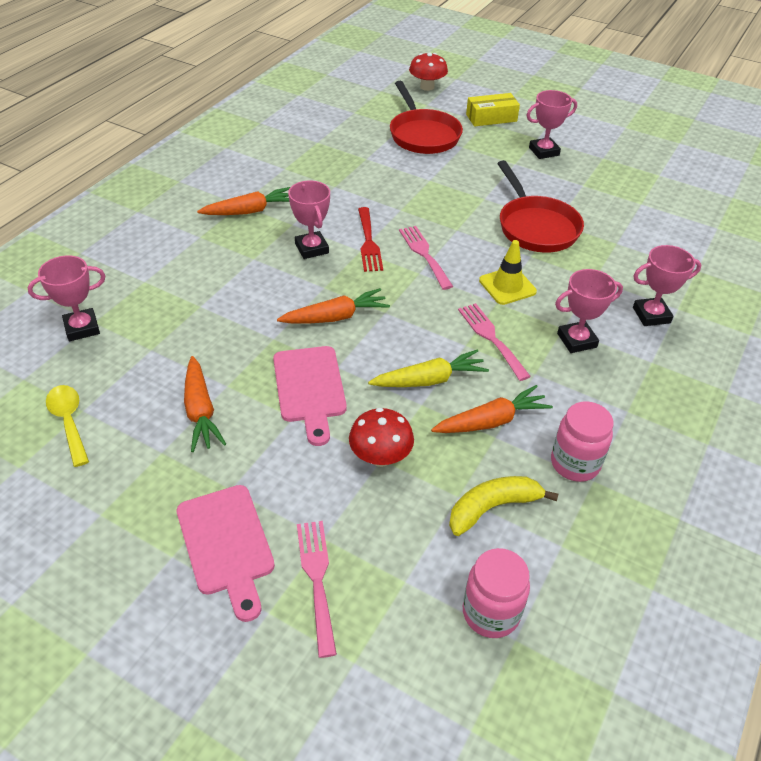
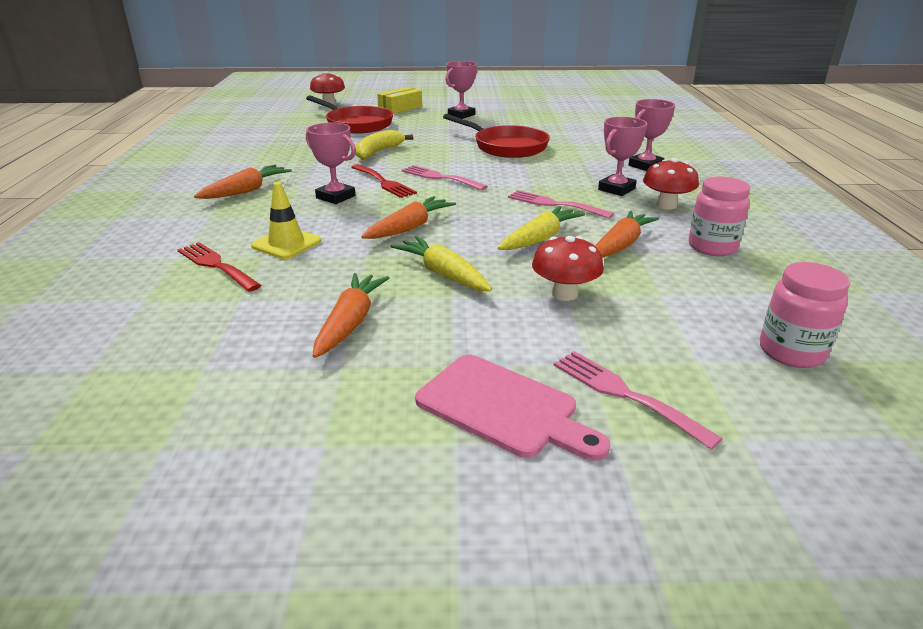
camera: 30 degrees left, 15 degrees down
pink trophy [28,255,105,341] -> none
yellow spoon [46,385,89,467] -> none
orange carrot [184,356,226,452] -> orange carrot turned 120 degrees counterclockwise [313,273,389,358]
pink cutting board [273,346,347,446] -> yellow carrot [391,236,492,291]
yellow banana [449,476,558,536] -> yellow banana moved to [355,130,413,160]
yellow traffic cone [479,240,537,305] -> yellow traffic cone moved to [251,182,321,259]
none -> red fork [177,242,261,292]
none -> red mushroom [643,158,699,209]

